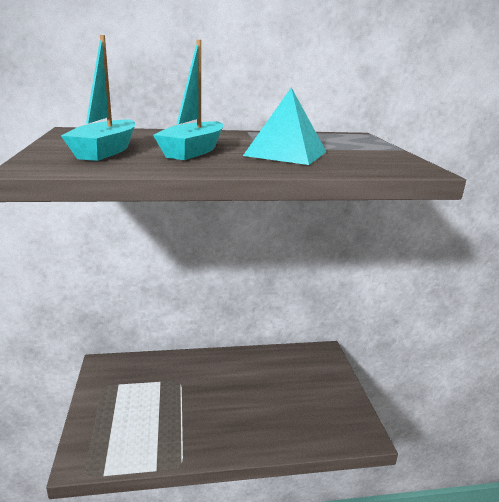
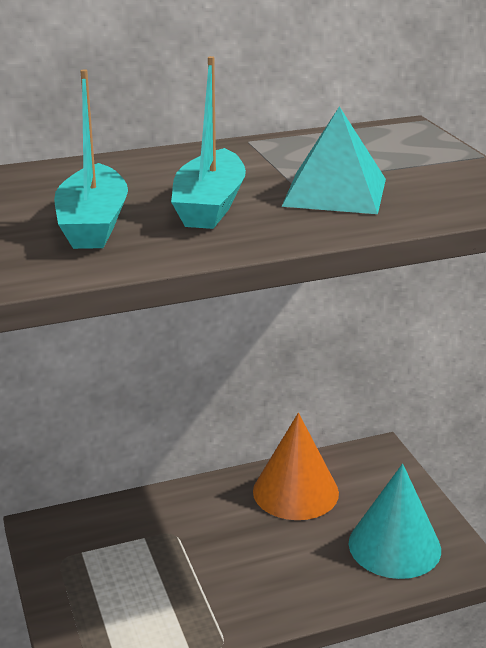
camera: 10 degrees left, 5 degrees up
none -> orange cone [253,413,339,520]
none -> turquoise cone [348,464,441,579]

